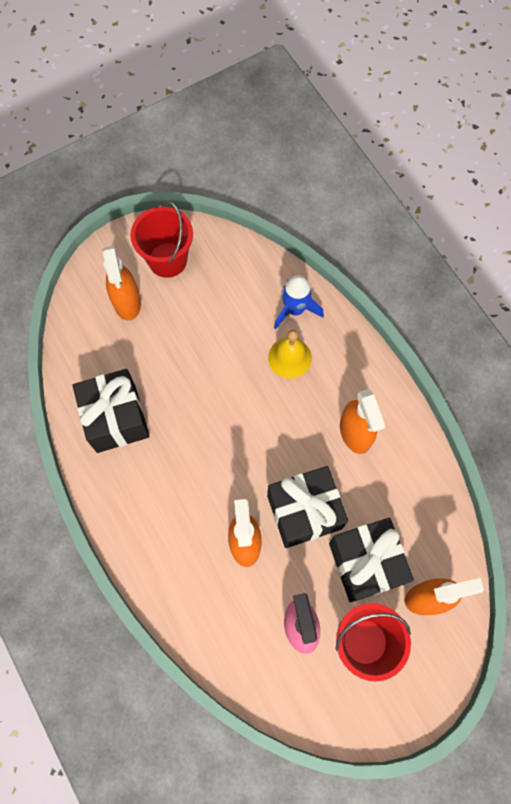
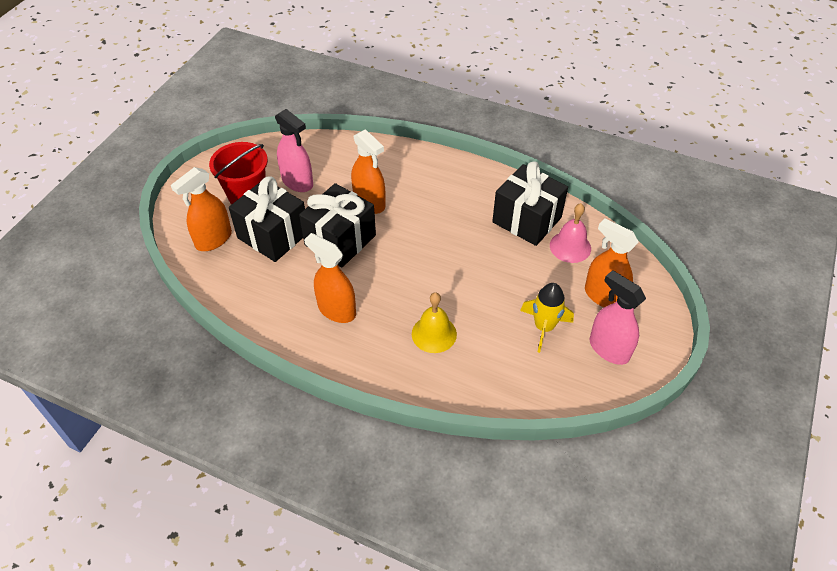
camera: 145 degrees right, 20 degrees down
red bucket [130,201,193,278] -> pink spray bottle [590,270,646,365]
blue rocket [274,275,324,329] -> none
none -> yellow rocket [520,283,574,353]
none -> pink bell [550,203,591,263]

